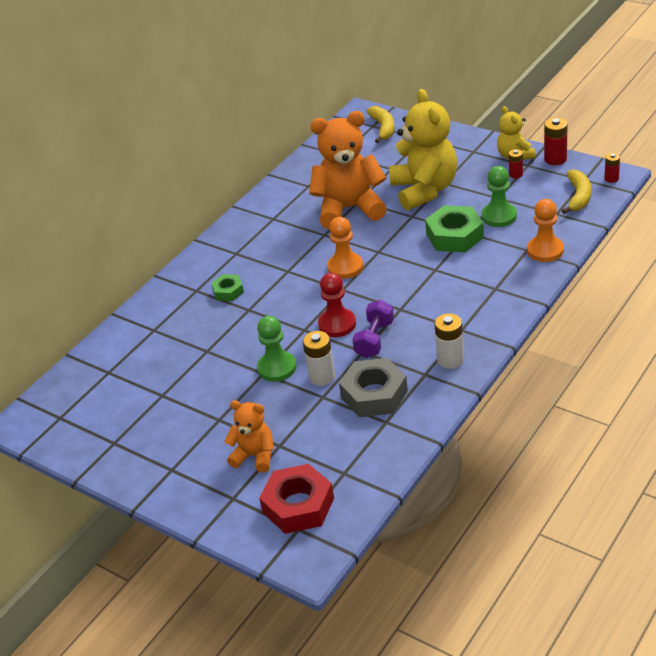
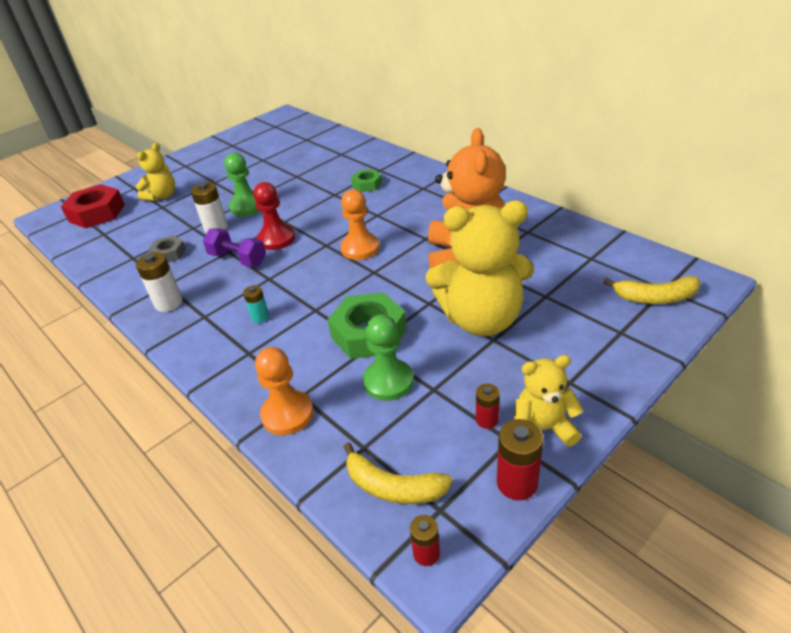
camera: 100 degrees right, 0 degrees up
orange teddy bear [224,400,274,473] -> yellow teddy bear [136,143,175,201]
grey nut [339,358,408,417] -> grey nut [148,236,186,262], size x0.55
none -> turquoise battery [243,285,269,323]

